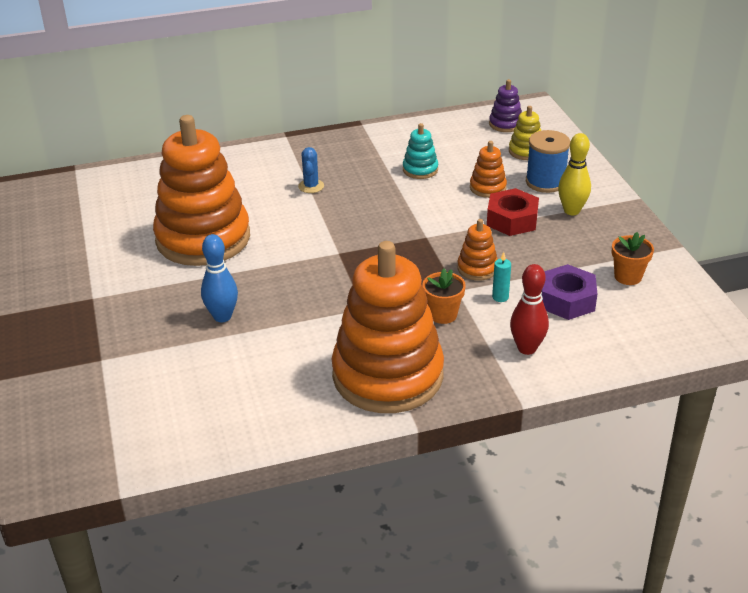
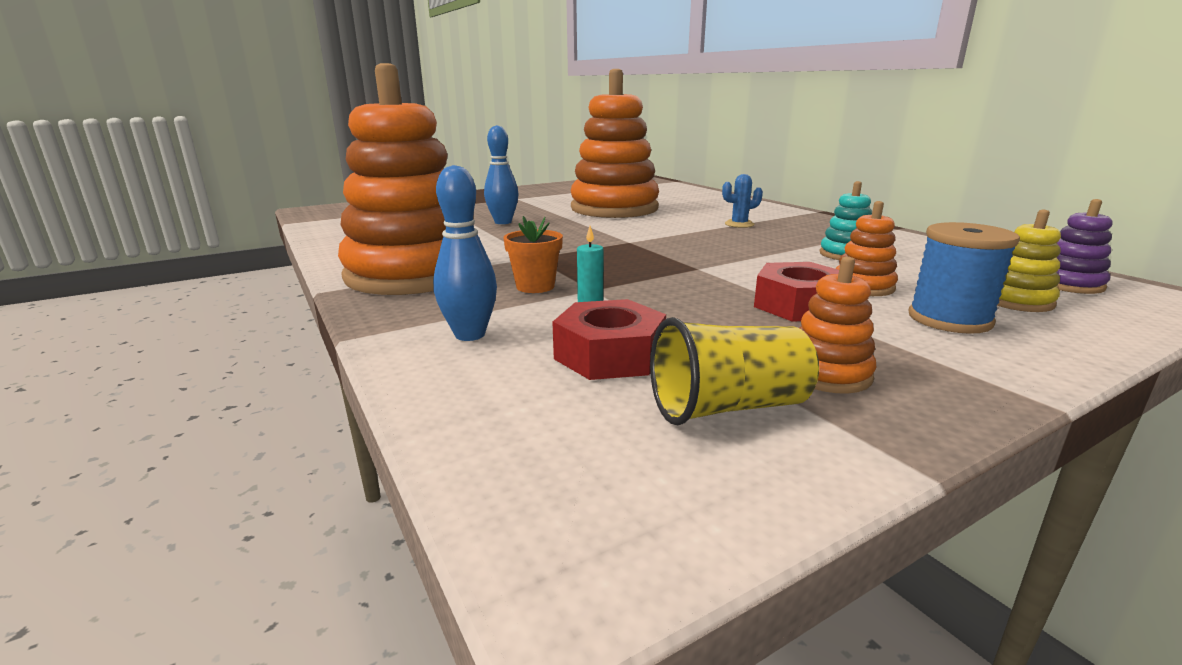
camera: 75 degrees right, 15 degrees down
orange stacking toy [457,219,498,281] -> orange stacking toy moved to [800,256,877,393]
red bowling pin [510,264,549,355] -> blue bowling pin [433,165,497,341]
purple nut [541,264,598,320] -> red nut [552,299,666,380]
yellow bowling pin [558,133,591,215] -> none
orange flower pot [612,232,654,285] -> yellow cup [650,317,819,425]

